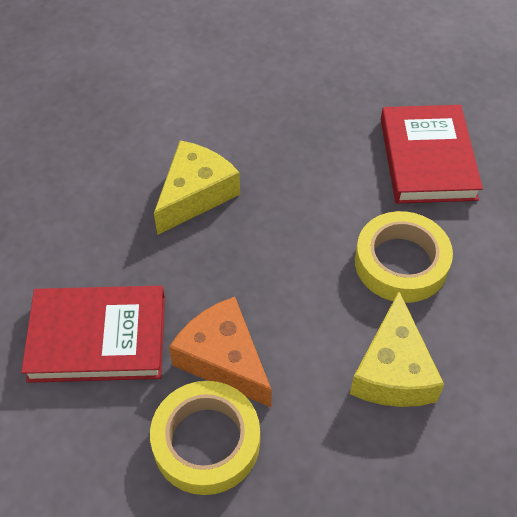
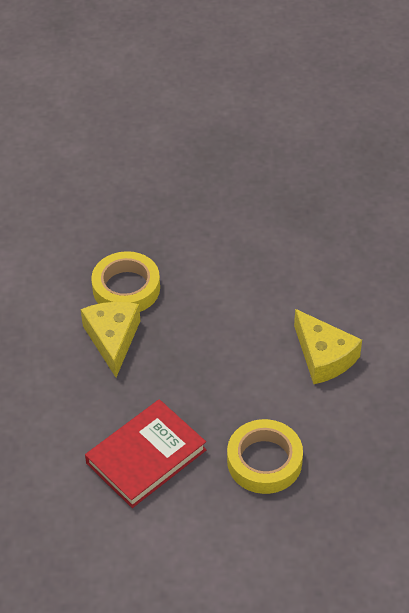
camera: 40 degrees left, 5 degrees down
orange cheese [169,297,272,407] -> none
yellow tape [355,211,453,303] -> yellow tape moved to [91,251,160,312]
red book [381,105,483,204] -> none

